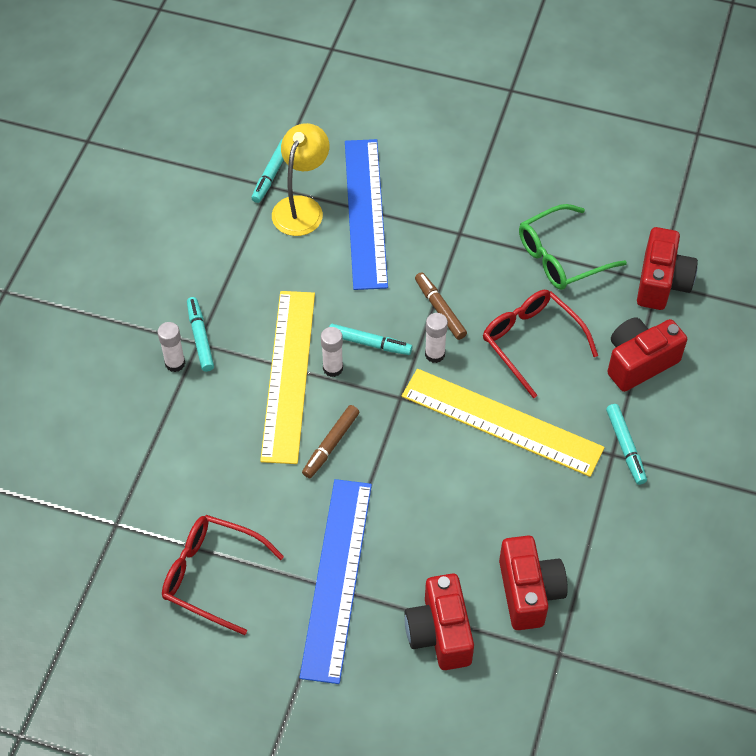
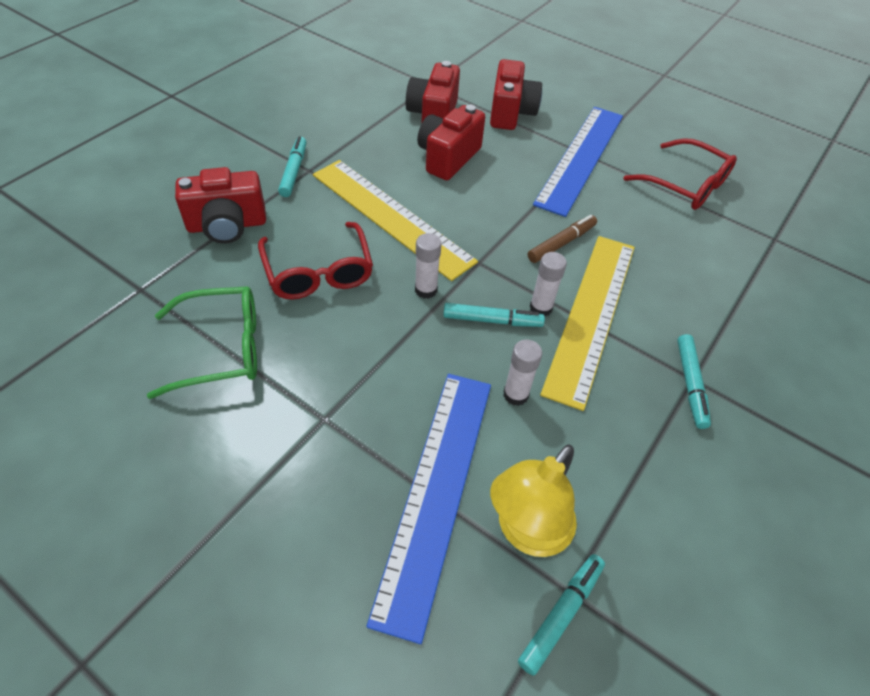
camera: 165 degrees left, 5 degrees down
white glue stick [157,322,185,372] -> white glue stick moved to [503,340,542,406]
turquoise marker [329,324,412,355] -> turquoise marker turned 150 degrees clockwise [443,303,545,327]
brown marker [415,272,467,340] -> none
red camera [637,227,698,310] -> red camera moved to [417,105,485,180]

